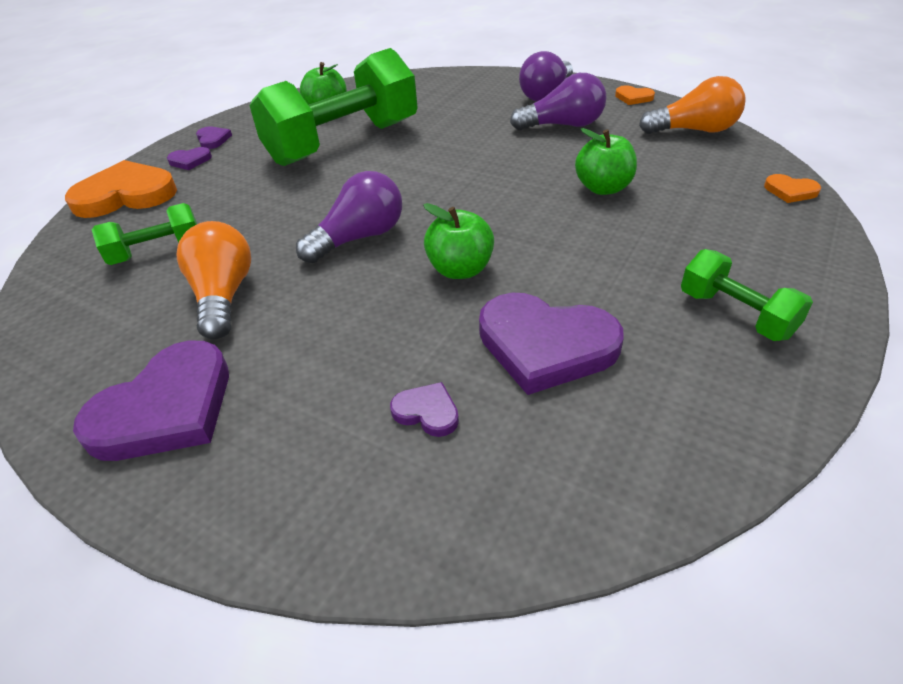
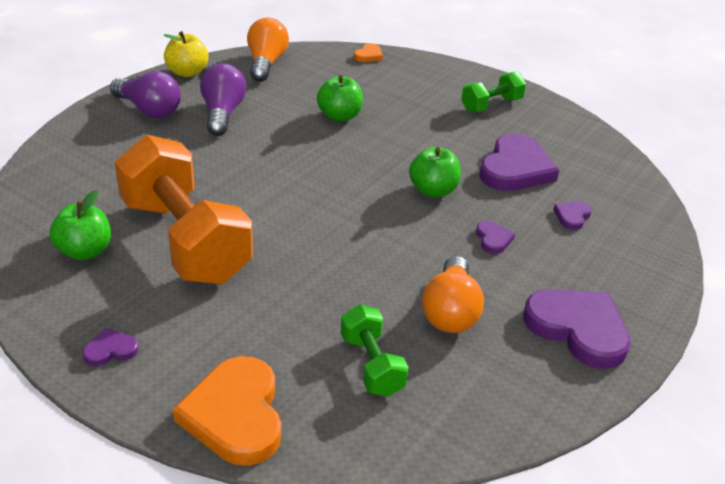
camera: 90 degrees left, 5 degrees down
purple heart [167,147,212,170] -> purple heart moved to [476,221,515,254]
orange light bulb [177,221,251,339] -> orange light bulb turned 75 degrees counterclockwise [422,256,484,333]
green dumbbell [249,48,418,166] -> orange dumbbell [115,134,253,284]
purple light bulb [296,171,402,263] -> none
orange heart [615,85,655,105] -> yellow apple [164,31,209,77]

